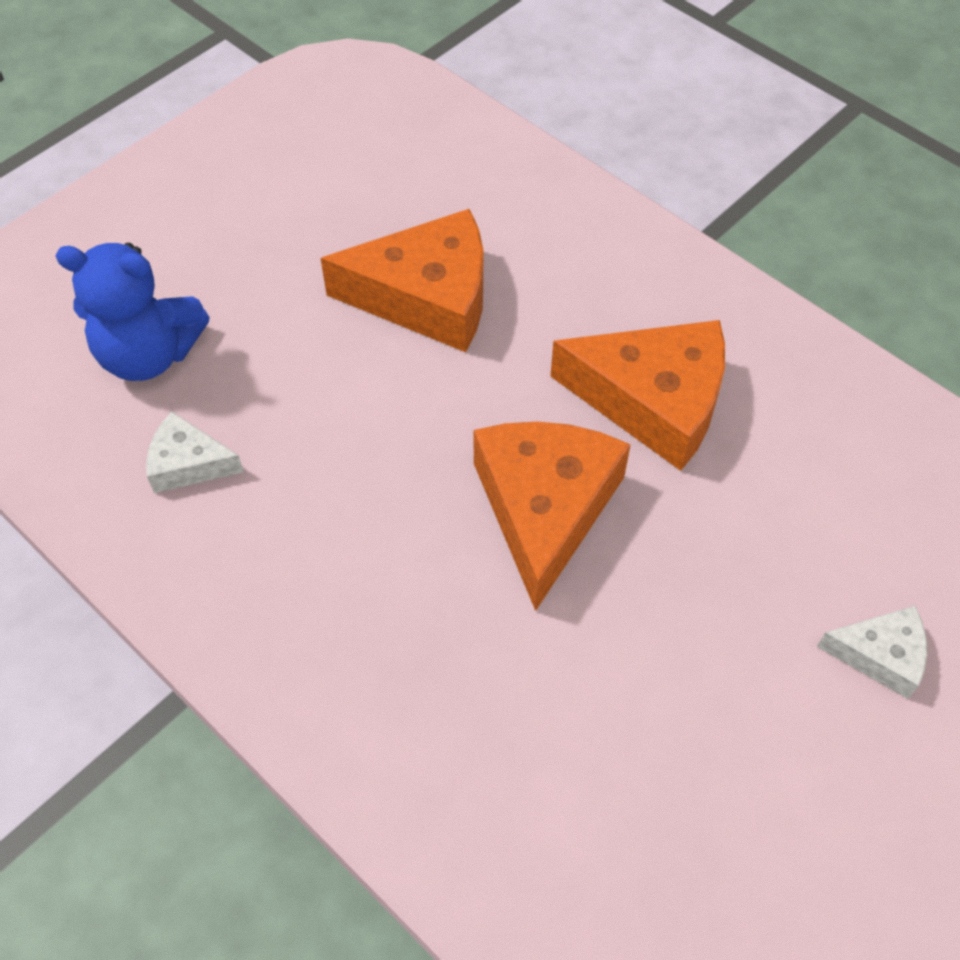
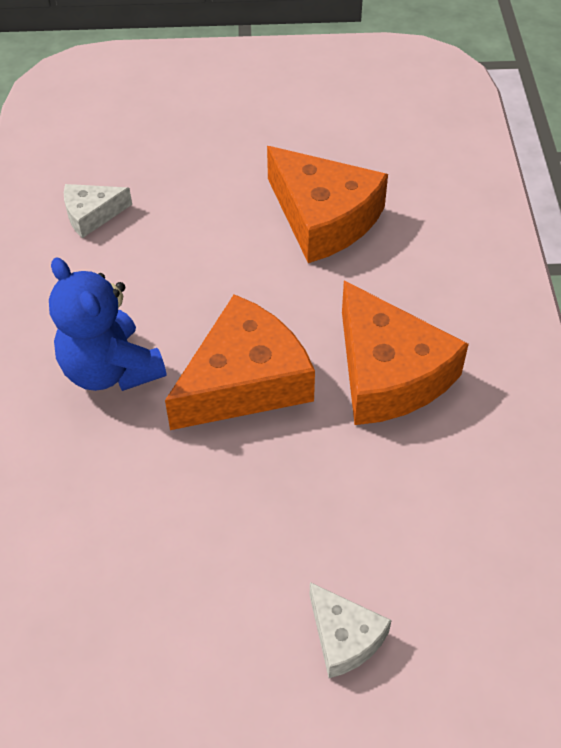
camera: 45 degrees right, 5 degrees down
blue teddy bear [56,243,210,381] -> blue teddy bear moved to [49,257,166,391]
white cheese [146,412,244,493] -> white cheese turned 75 degrees counterclockwise [64,184,132,238]

